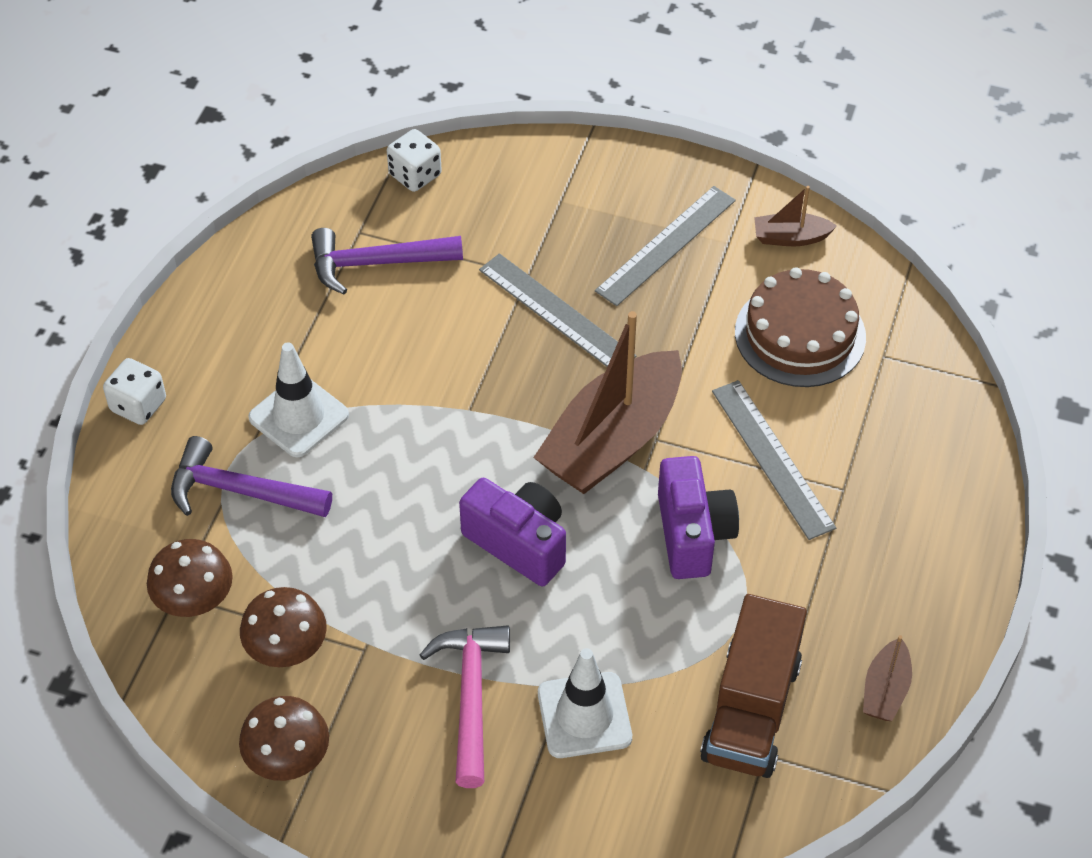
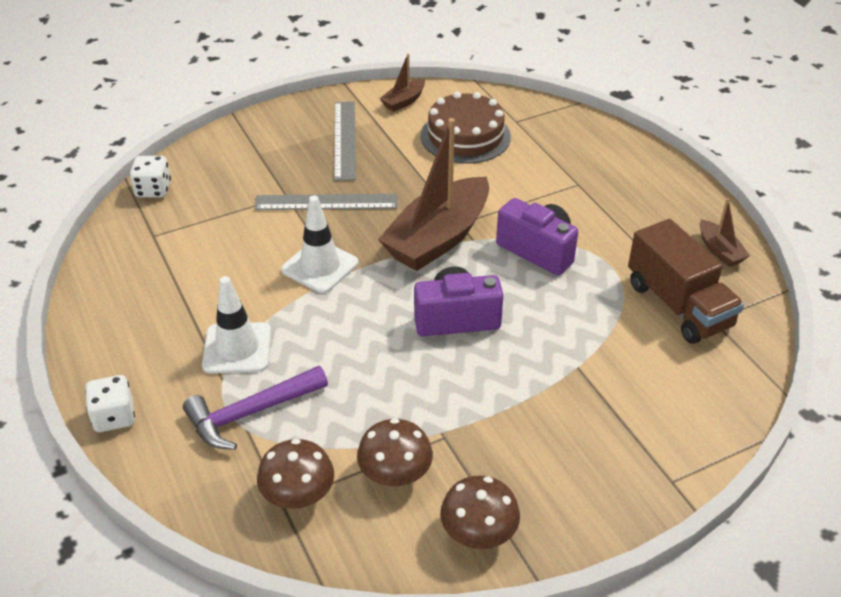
camera: 45 degrees left, 10 degrees down
purple hammer [311,228,463,294] -> none
pink hammer [420,625,510,788] -> none
brown boat [533,311,682,494] -> brown boat turned 45 degrees clockwise [378,118,489,271]
white traffic cone [538,648,632,758] -> white traffic cone moved to [281,196,358,293]
grey ruler [712,380,836,540] -> none

